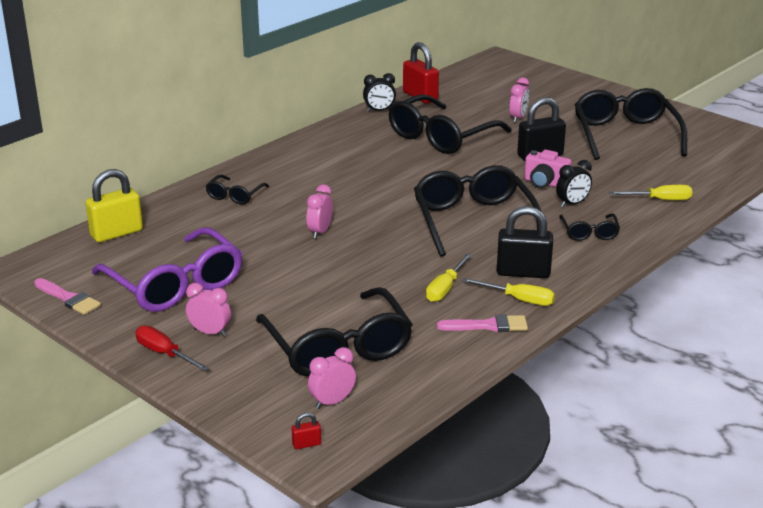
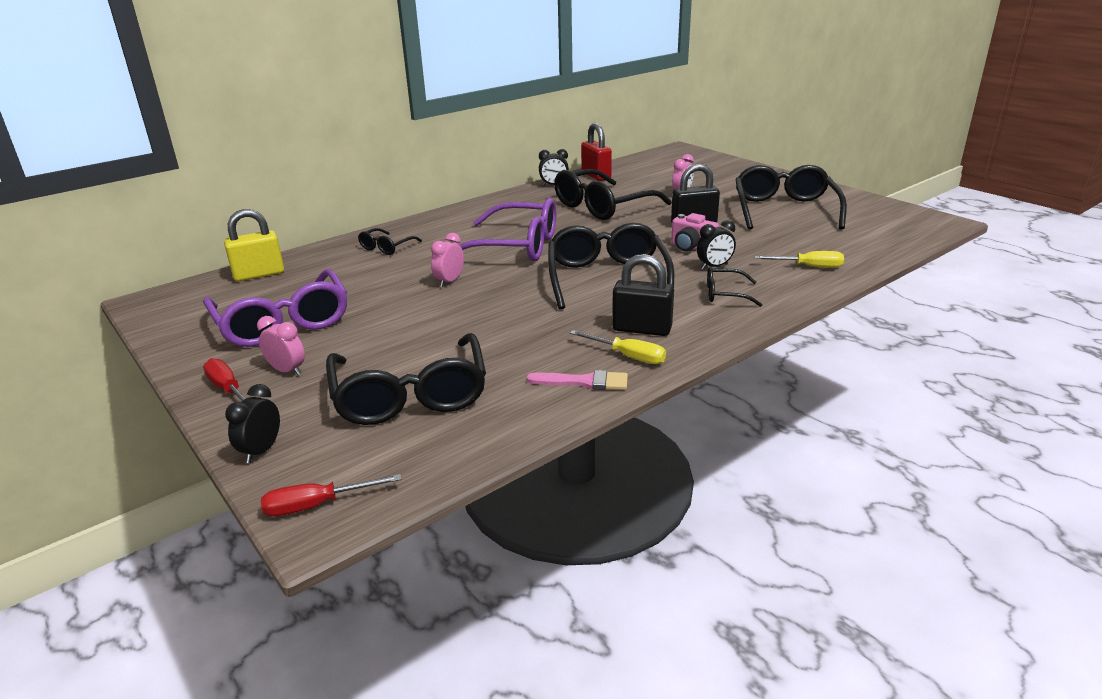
camera: 10 degrees right, 0 degrees up
pink brush [34,278,101,315] -> none
red padlock [292,413,321,449] -> red screwdriver [261,474,402,516]
pink clock [308,347,356,409] -> none
yellow screwdriver [426,253,472,302] -> none
black glasses [559,213,620,241] -> black glasses turned 90 degrees clockwise [707,266,762,307]
none -> black clock [225,384,280,463]
none -> purple glasses [459,198,556,261]

